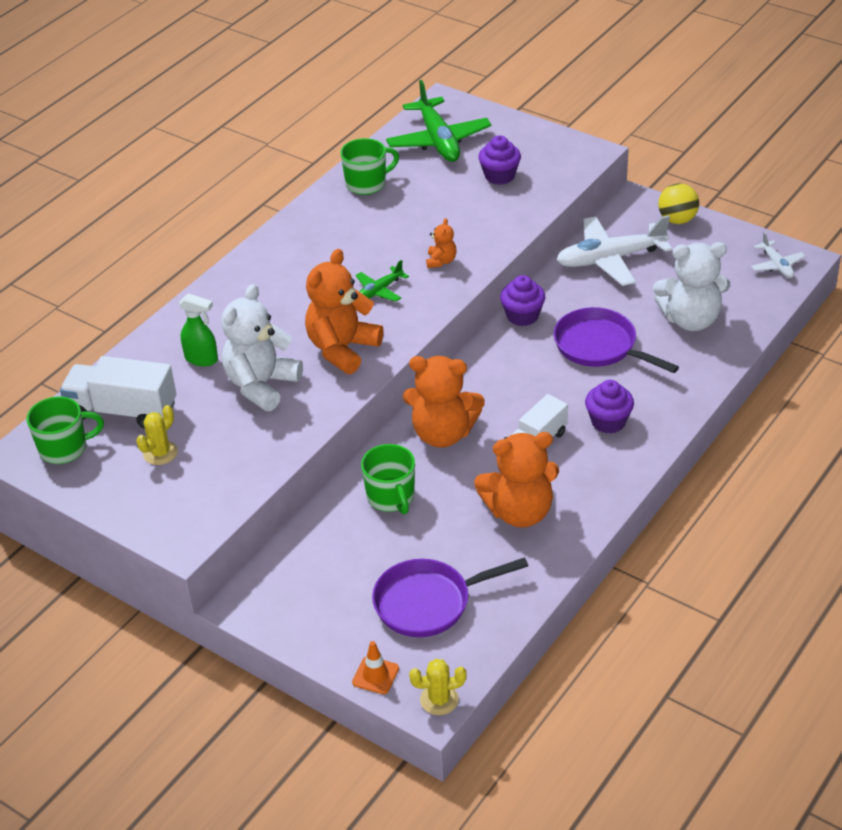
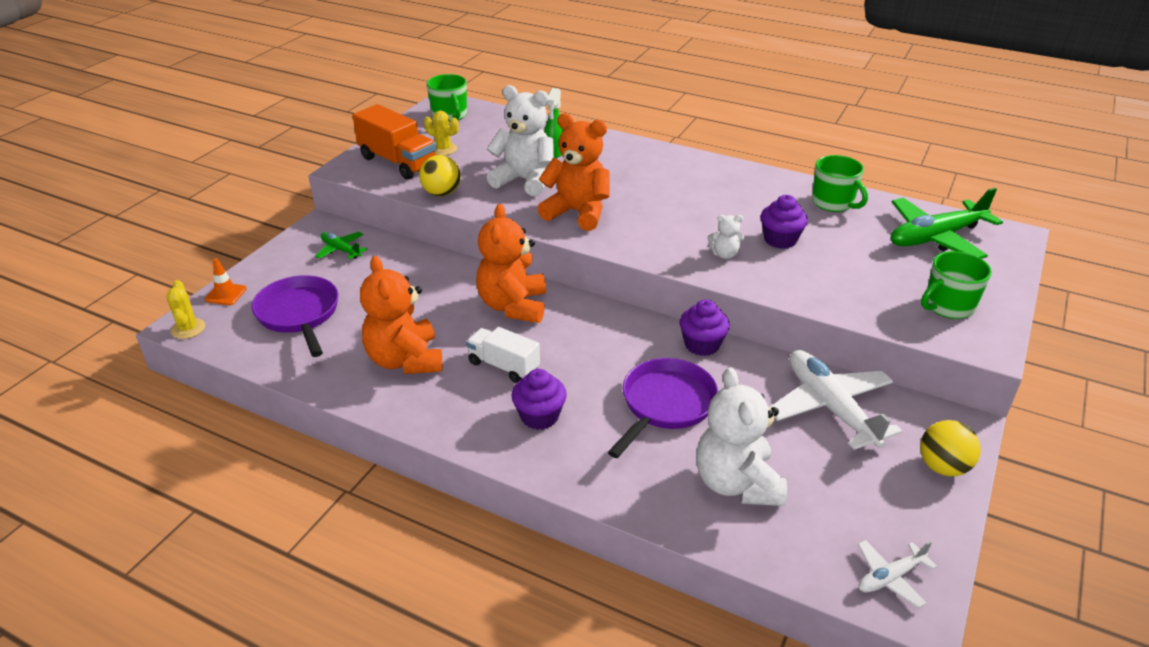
camera: 80 degrees right, 5 degrees down
white truck [60,356,176,429] -> none
green plane [356,260,409,302] -> green plane moved to [315,232,367,259]
green mug [361,444,415,514] -> green mug moved to [921,251,992,319]
orange teddy bear [426,218,457,268] -> white teddy bear [708,215,744,259]
purple cupcake [478,135,521,185] -> purple cupcake moved to [761,195,808,249]
none -> orange truck [353,104,436,180]
none -> yellow ball [419,155,461,196]

